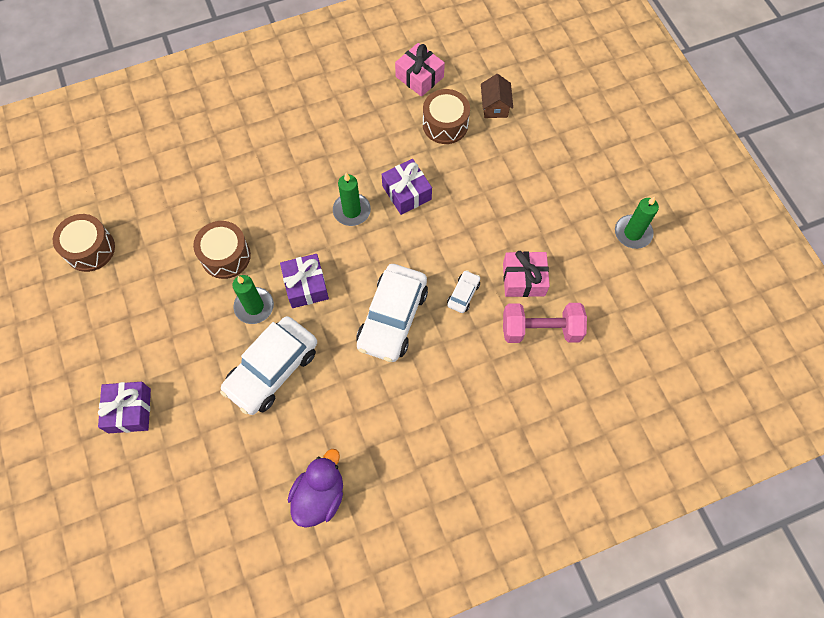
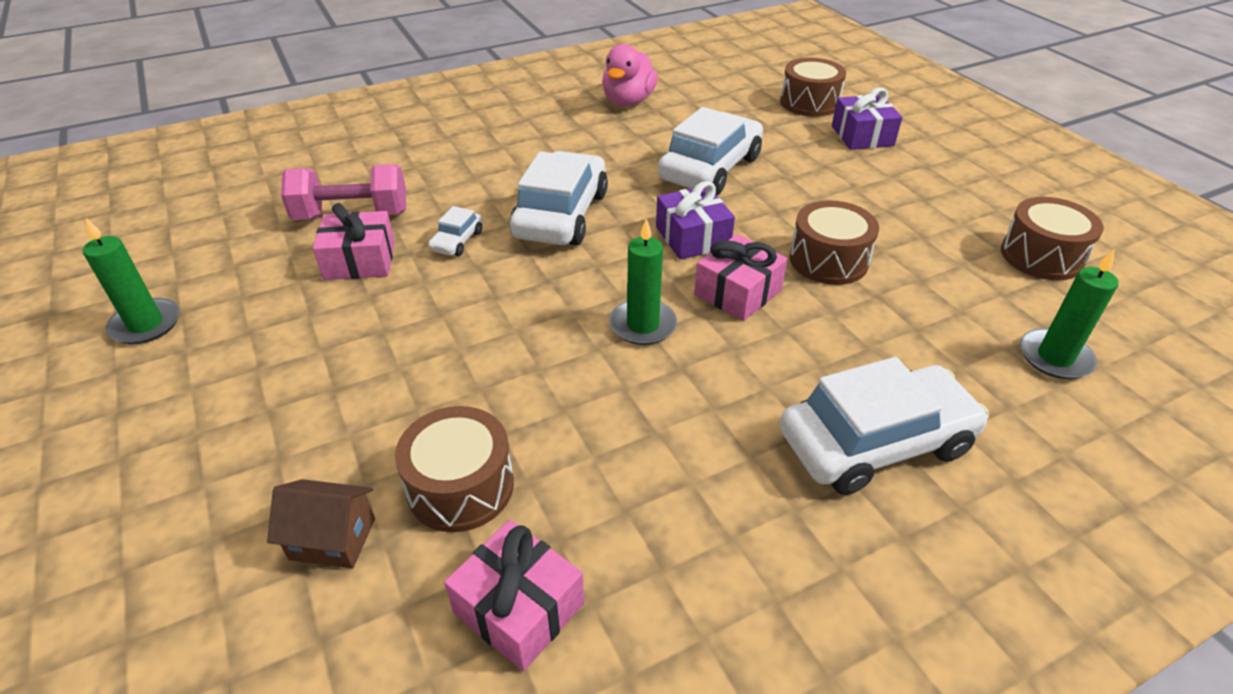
camera: 175 degrees right, 25 degrees down
green candle [232,275,274,324] -> green candle moved to [1020,250,1118,379]
purple duck [288,449,343,528] -> pink duck [602,44,658,106]
purple gift [382,159,432,215] -> none
brown house [481,74,513,118] -> brown house turned 75 degrees counterclockwise [267,479,375,569]
none -> pink gift [694,234,788,321]
none -> brown drum [780,58,846,117]
none -> white car [780,357,989,495]

